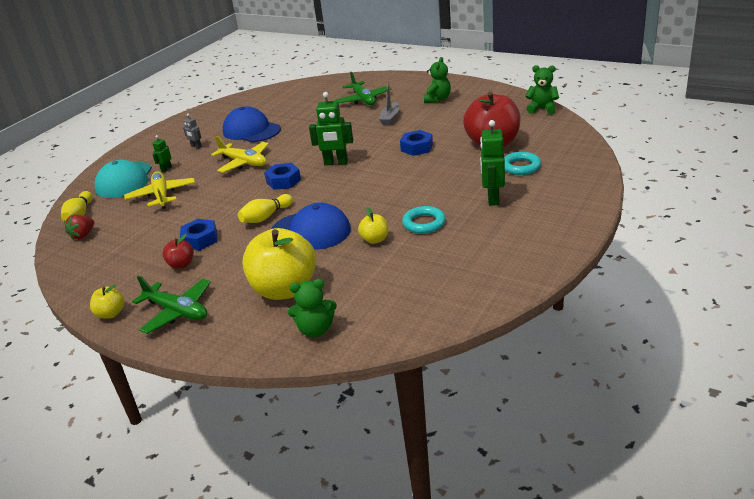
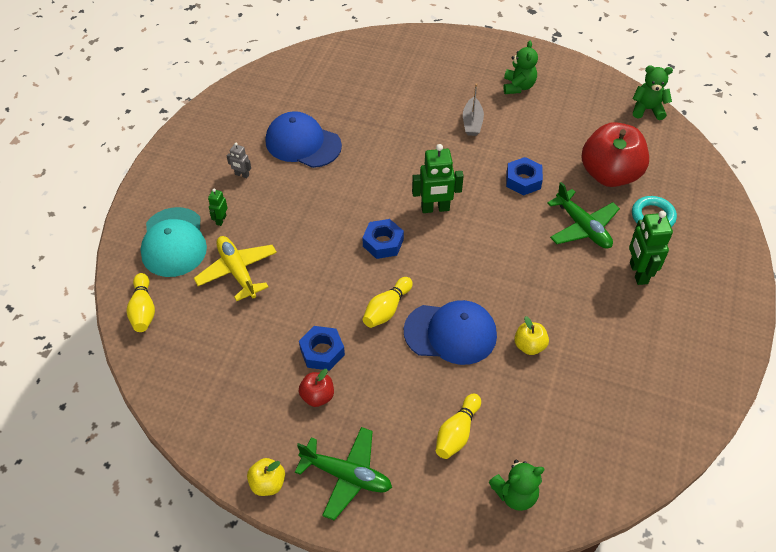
camera: 15 degrees left, 20 degrees up
red strawberry [64,215,94,240] -> none
yellow plane [211,136,269,173] -> none
yellow apple [242,228,316,300] -> yellow bowling pin [436,393,481,459]
green plane [335,72,391,105] -> green plane moved to [547,182,620,249]
turquoise ring [402,206,446,234] -> none

